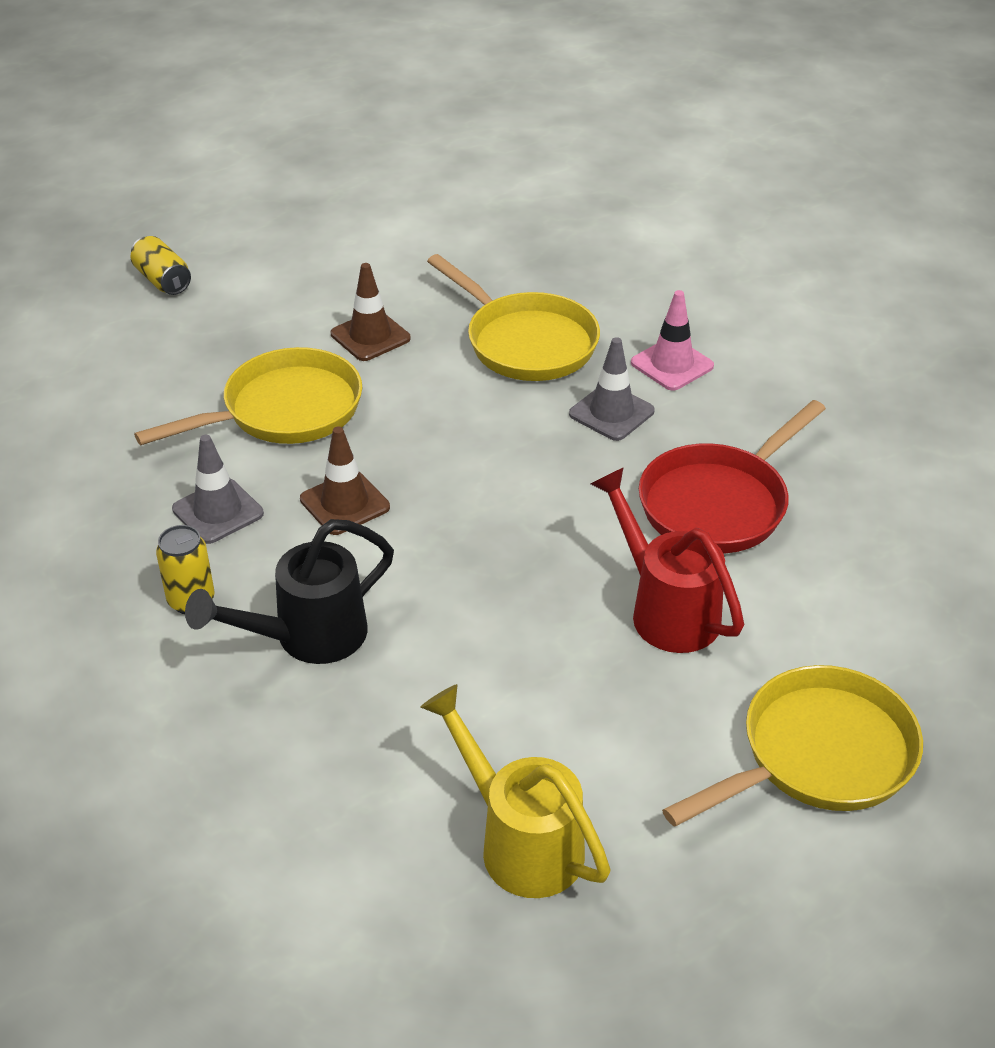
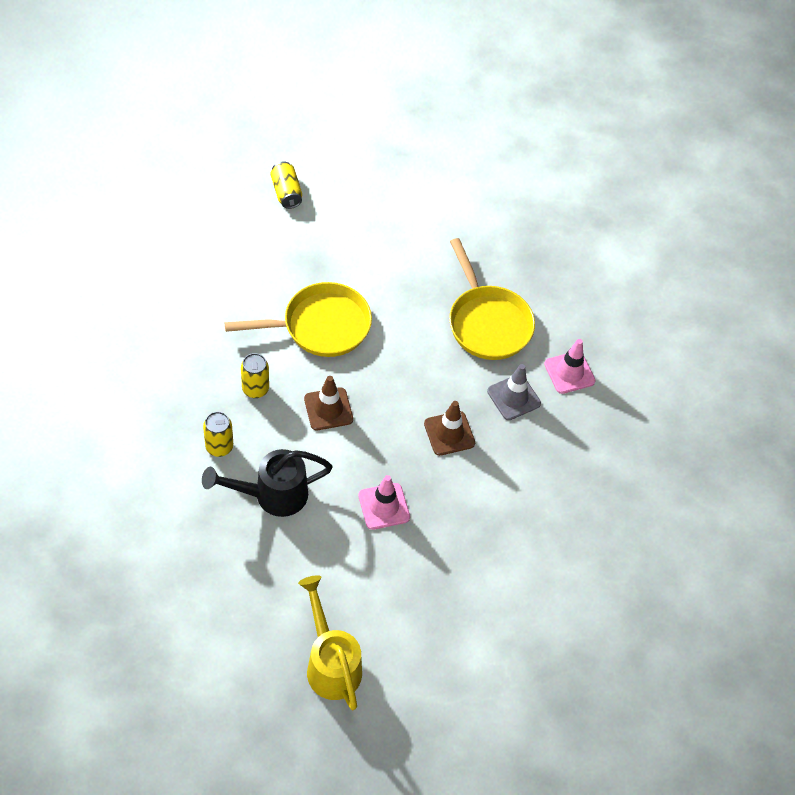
camera: 15 degrees right, 15 degrees up
grey traffic cone [172,435,264,544] -> yellow can [241,353,269,398]
brown traffic cone [331,263,411,361] -> brown traffic cone moved to [424,401,475,456]
red watering can [591,467,744,653] -> none
red pan [639,400,826,553] -> none
yellow pan [662,665,923,827] -> none
none -> pink traffic cone [358,475,410,530]

